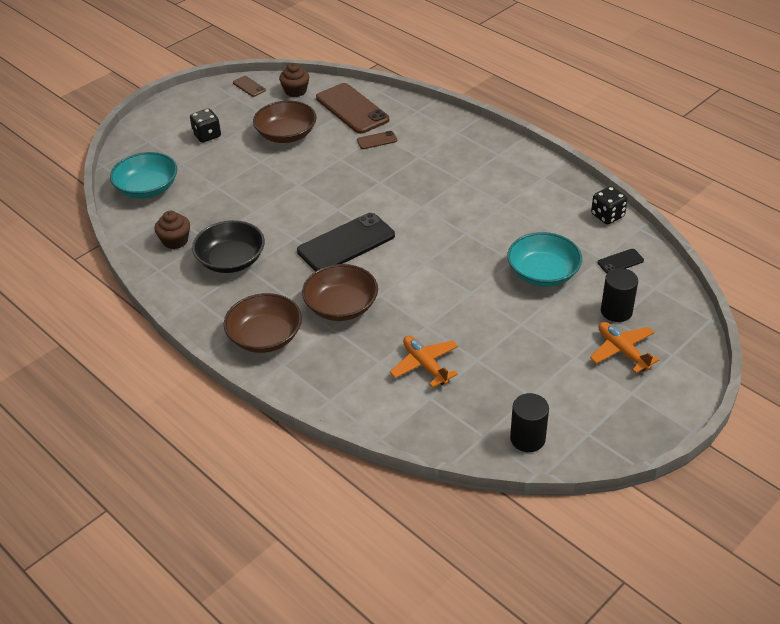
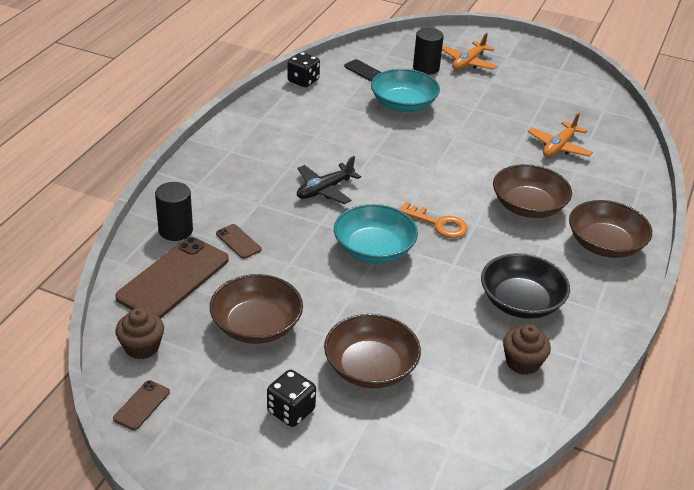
camera: 115 degrees left, 5 degrees down
turquoise bowl [110,152,177,199] -> turquoise bowl moved to [334,204,418,264]
black phone [297,213,395,271] -> orange key [398,202,468,238]
black cylinder [510,393,549,452] -> black cylinder moved to [155,182,193,241]
none -> black plane [297,156,361,204]
none -> brown bowl [324,314,421,388]

